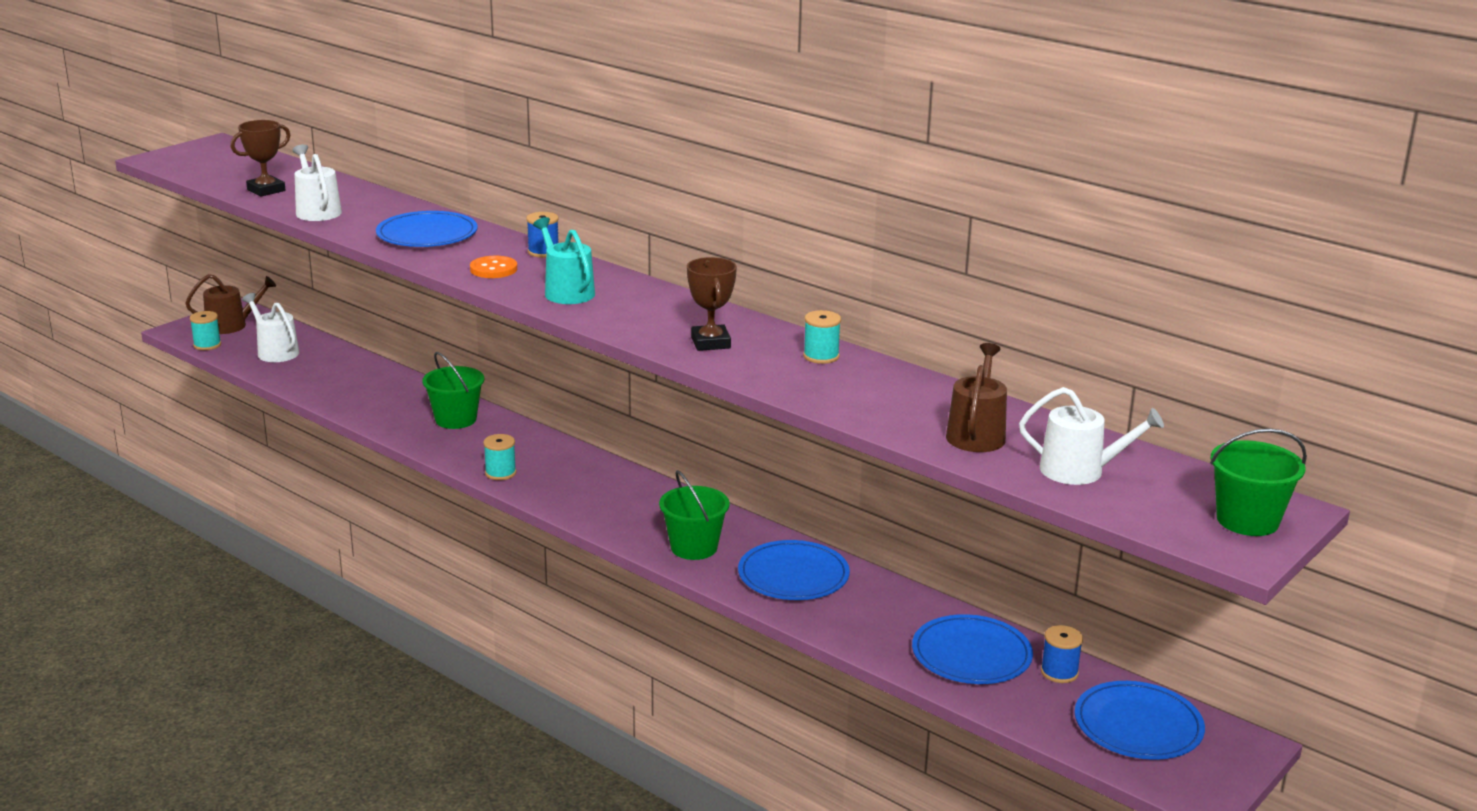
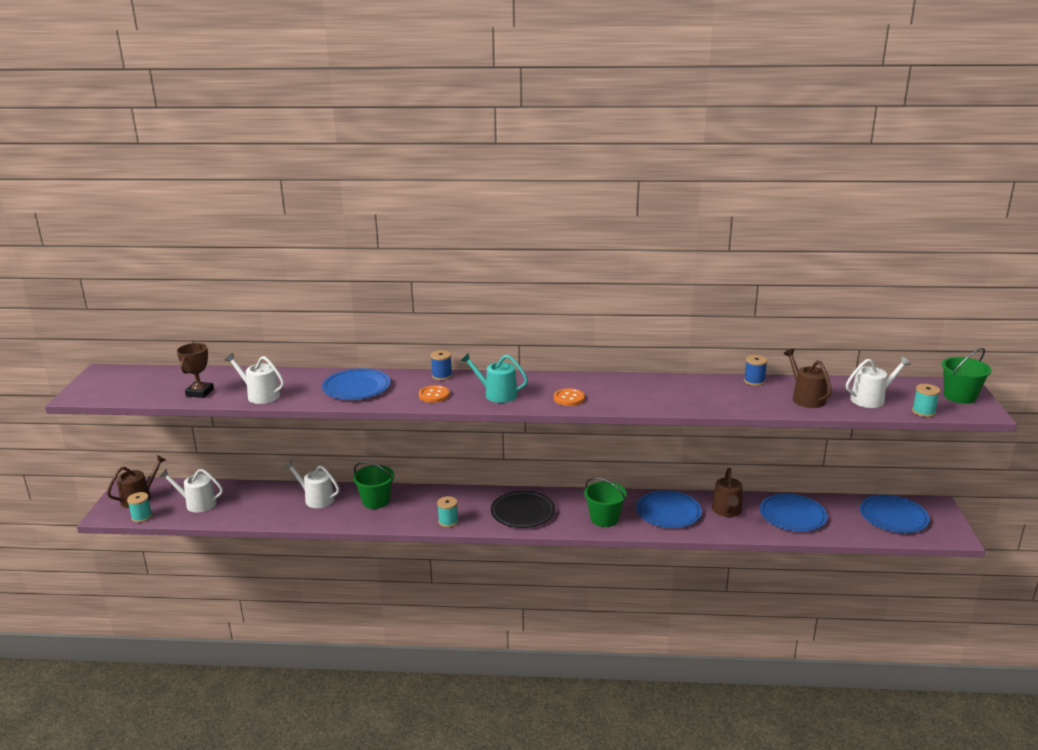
camera: 35 degrees left, 0 degrees up
brown trophy [687,257,737,351] -> none
turquoise spool [803,310,841,364] -> turquoise spool moved to [912,384,940,417]
blue spool [1041,625,1083,683] -> blue spool moved to [744,355,768,386]
none -> white watering can [284,460,339,508]
none -> black plate [491,491,555,528]
none -> orange button [554,388,585,406]
none -> brown watering can [712,468,743,517]

